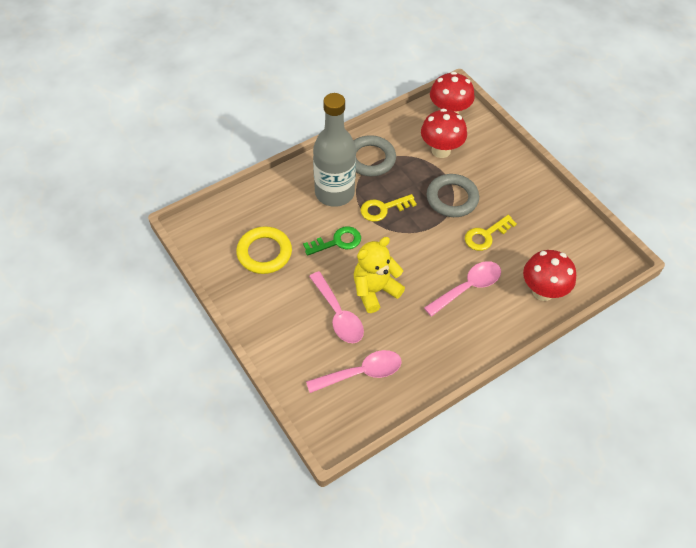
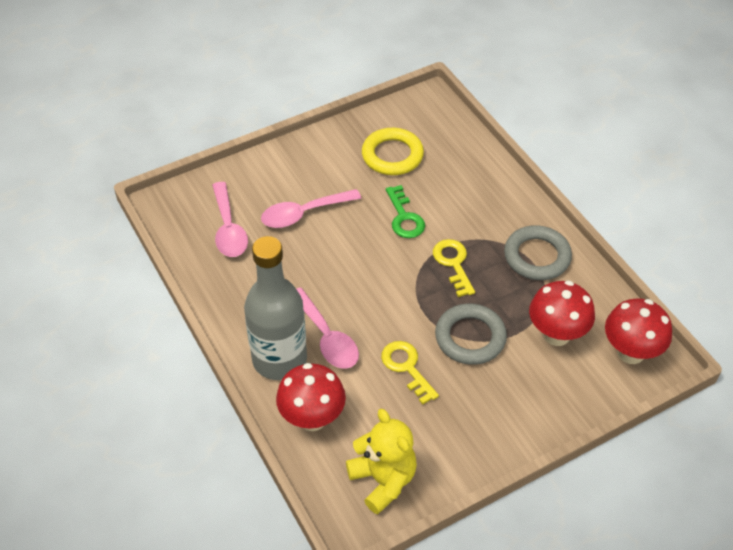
camera: 95 degrees right, 5 degrees down
grey bottle [313,93,356,207] -> grey bottle moved to [244,236,307,380]
yellow teddy bear [353,237,405,313] -> yellow teddy bear moved to [346,409,417,515]

